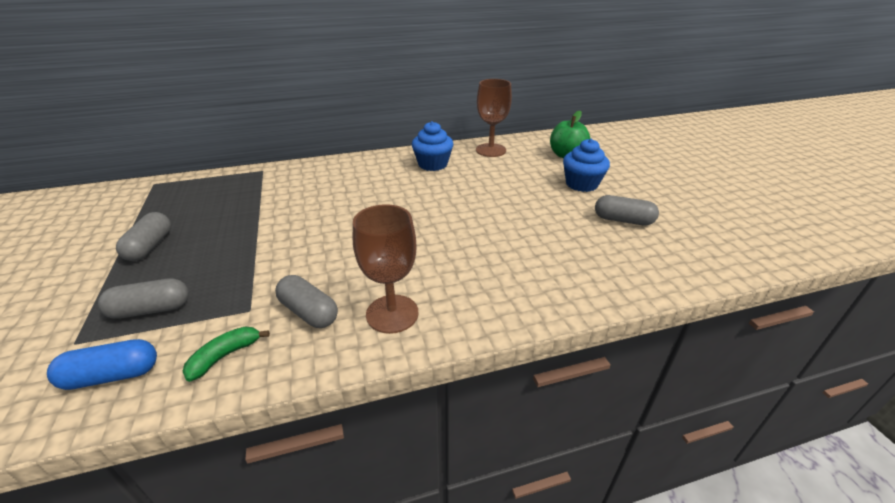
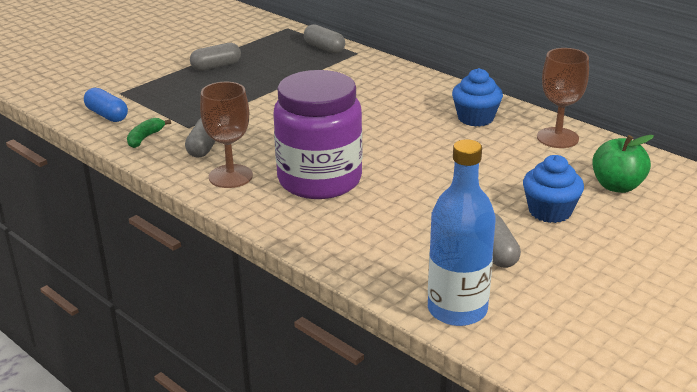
camera: 60 degrees right, 5 degrees down
grey capsule [98,278,189,319] -> grey capsule moved to [304,24,345,53]
green banana [182,327,270,382] -> green banana turned 75 degrees counterclockwise [127,118,171,148]
none -> purple jar [273,70,362,199]
none -> blue bottle [428,139,496,326]

